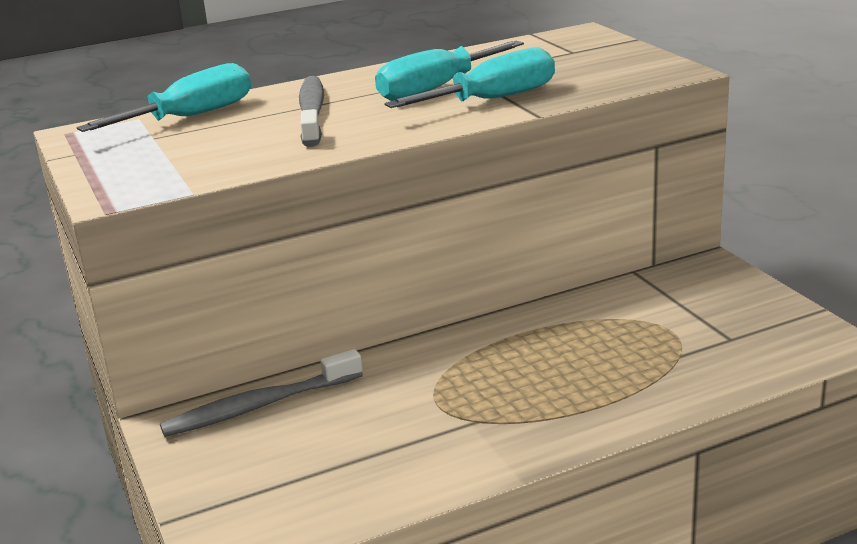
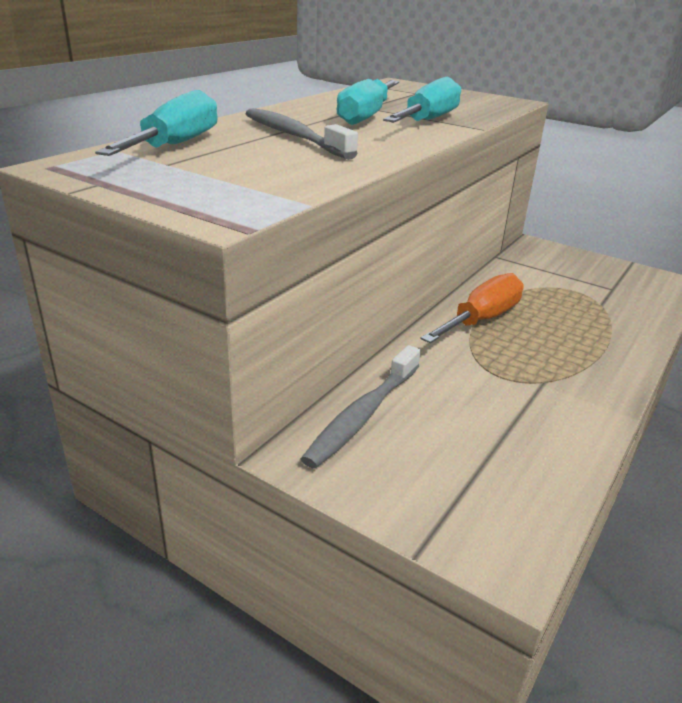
camera: 35 degrees left, 5 degrees up
none -> orange screwdriver [420,273,524,343]

